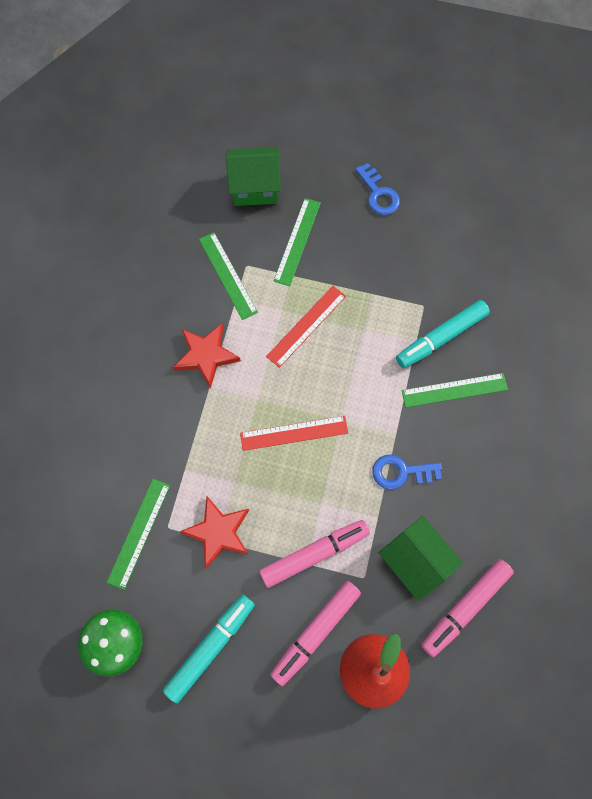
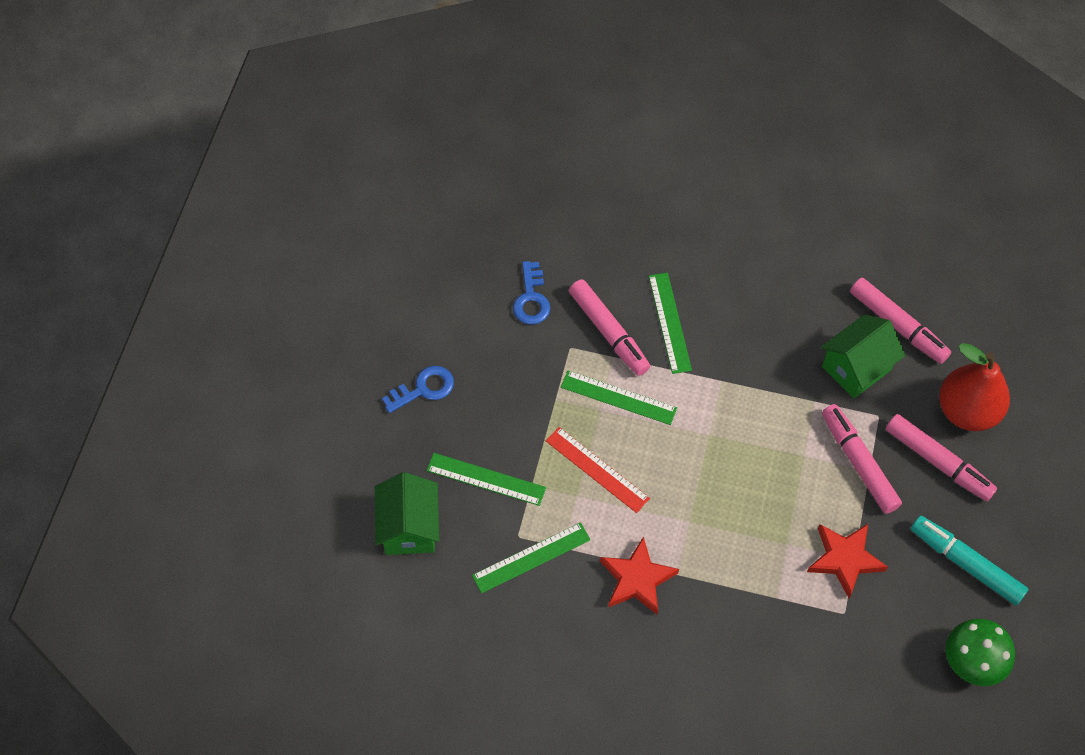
camera: 90 degrees left, 10 degrees down
green ruler [106,479,170,590] -> green ruler moved to [561,371,677,425]
red ruler [240,416,348,451] -> none
blue key [372,454,442,490] -> blue key moved to [513,261,550,325]
turquoise marker [396,300,490,368] -> pink marker [569,279,650,376]

